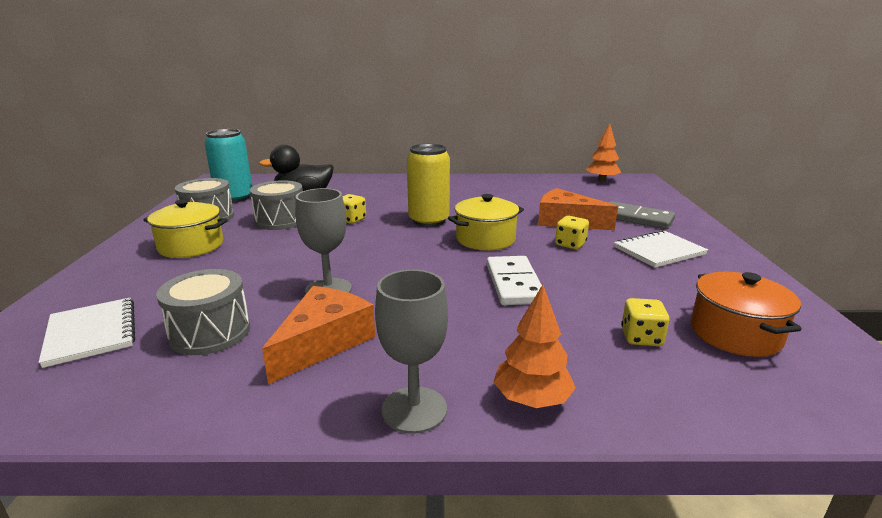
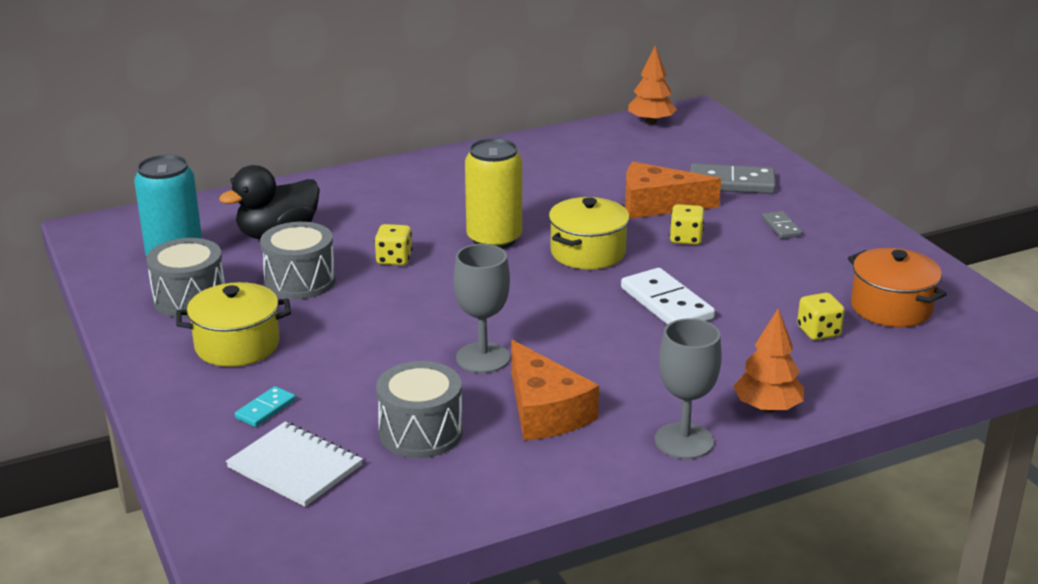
camera: 25 degrees left, 5 degrees up
orange cheese [262,286,375,384] -> orange cheese turned 150 degrees clockwise [511,340,599,440]
white notebook [614,230,708,268] -> grey domino [762,211,802,239]
none -> turquoise domino [235,386,296,427]

